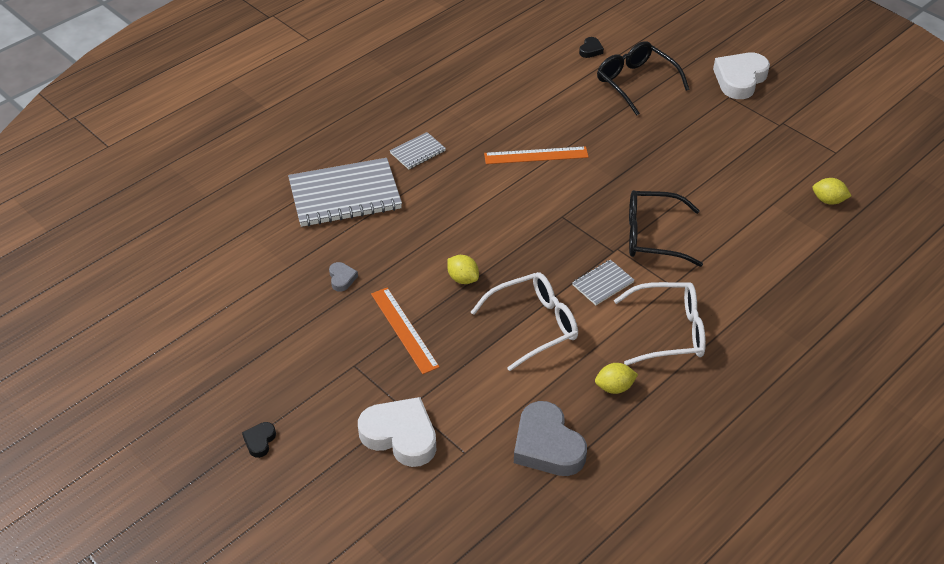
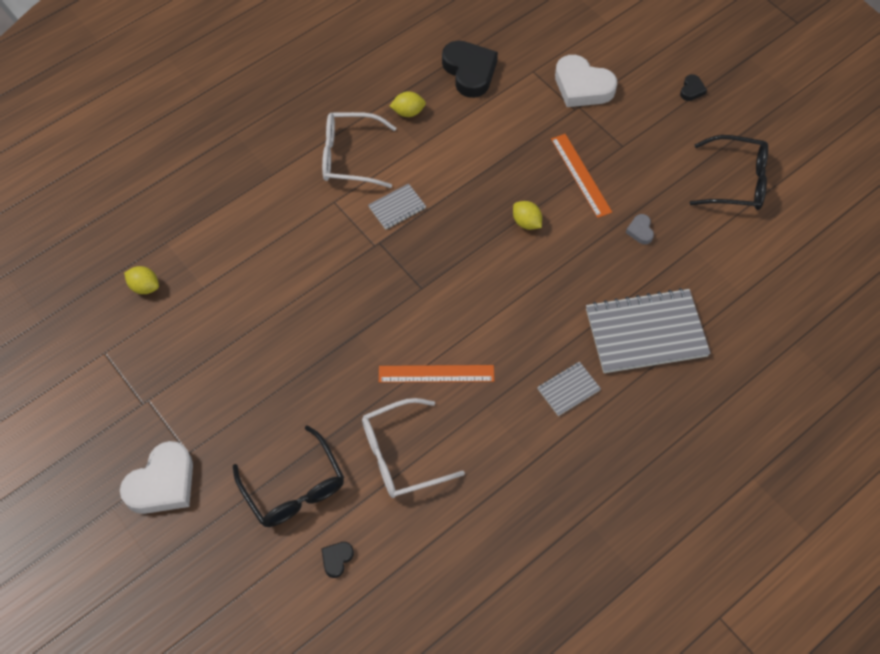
camera: 175 degrees left, 15 degrees up
white glasses [471,272,578,371] -> white glasses moved to [362,398,465,498]
grey heart [514,401,587,476] -> black heart [442,41,498,98]
black glasses [629,190,703,267] -> black glasses moved to [690,135,768,210]

